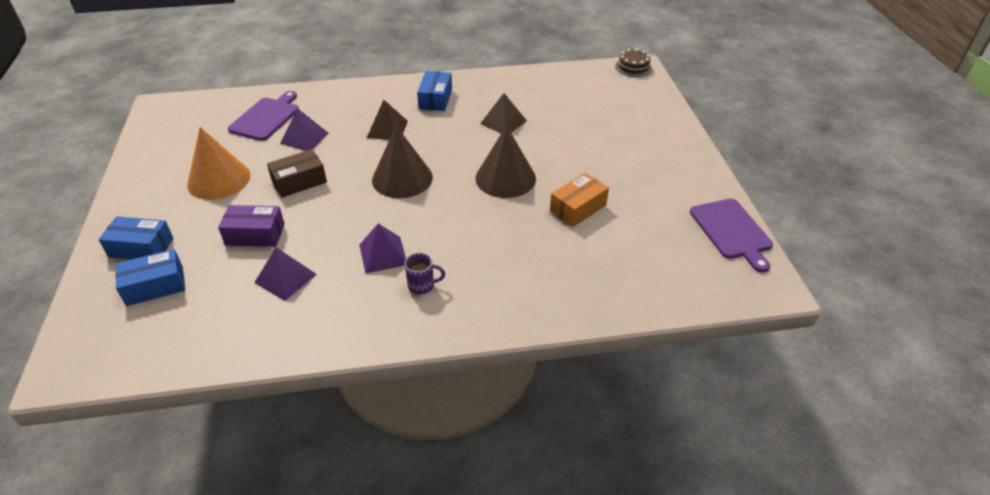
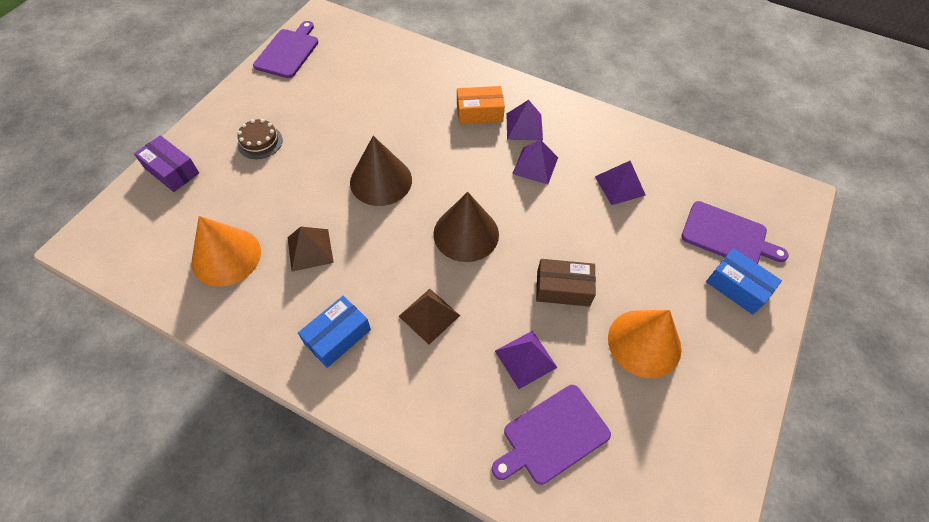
camera: 145 degrees left, 15 degrees up
blue box [115,249,185,306] -> purple cutting board [681,201,789,264]
purple box [218,205,285,247] -> purple box moved to [134,135,199,192]
purple mug [405,253,445,294] -> purple pyramid [506,100,543,141]
orange box [550,173,609,227] -> orange box moved to [457,86,505,124]
brown cake [615,48,652,77] -> brown cake moved to [237,119,283,159]
none -> orange cone [192,216,261,287]

